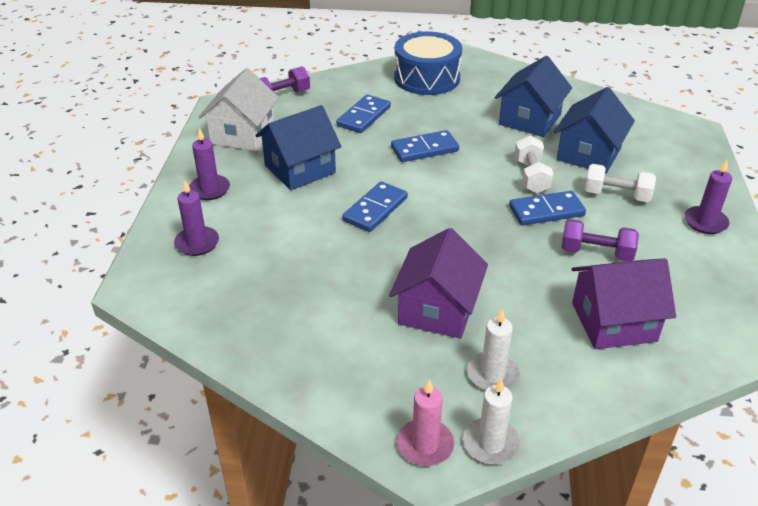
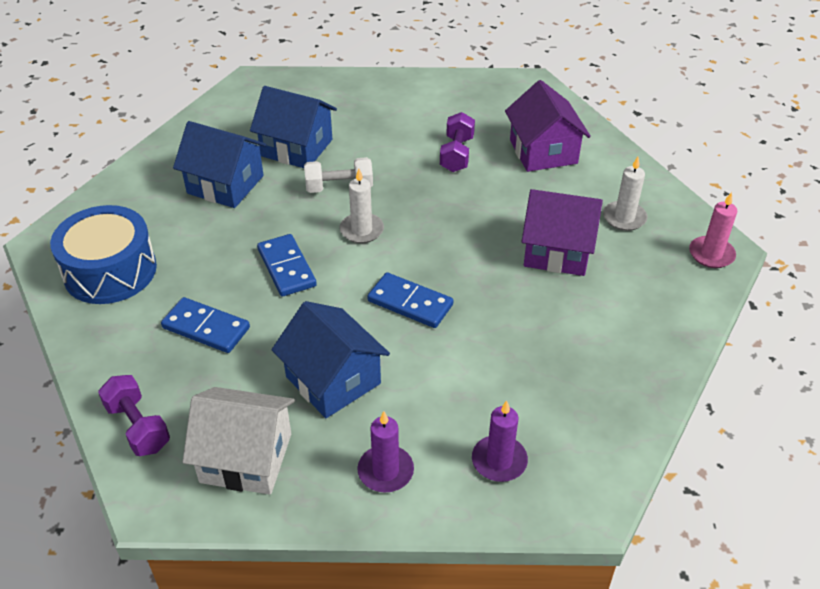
camera: 95 degrees left, 5 degrees up
white candle [463,378,521,465] -> white candle moved to [339,169,384,243]
blue domino [509,191,586,226] -> none
white dumbbell [585,164,656,202] -> none
purple candle [685,160,732,234] -> none

